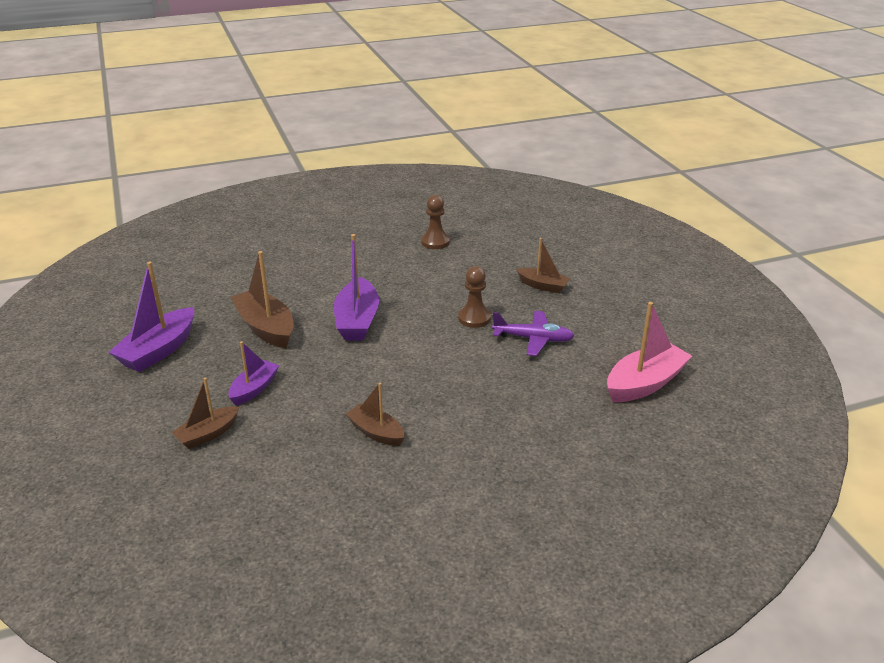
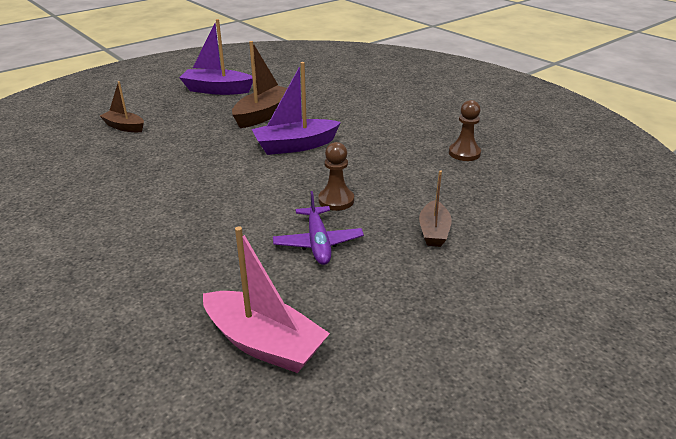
camera: 70 degrees right, 0 degrees up
purple boat [228,341,279,405] -> none
brown boat [346,383,405,446] -> none

